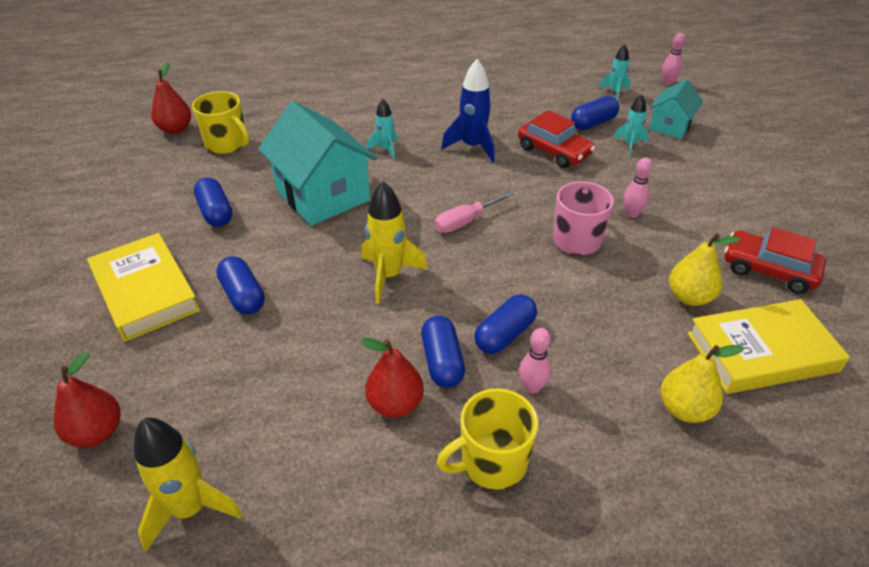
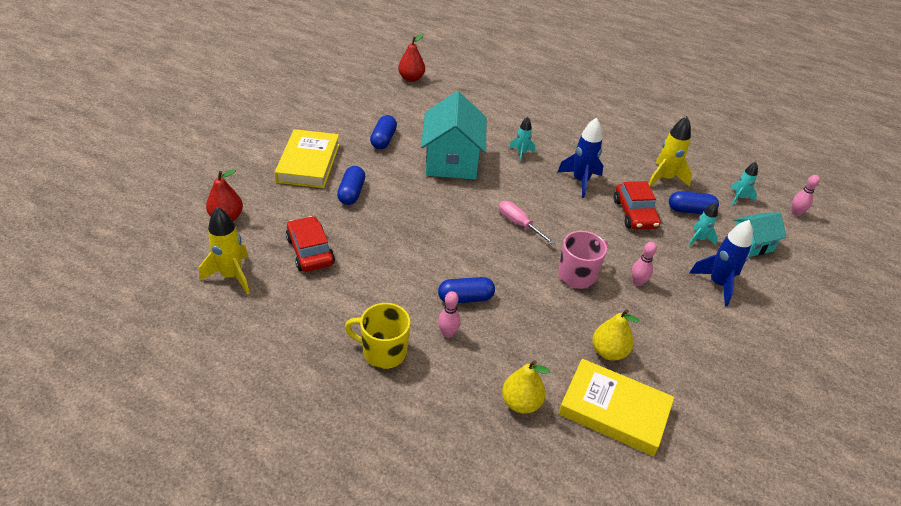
camera: 35 degrees right, 0 degrees up
yellow mug [192,91,249,154] -> none
yellow rocket [361,181,428,304] -> yellow rocket moved to [649,116,692,187]
red pear [361,338,424,418] -> none
blue capsule [421,316,465,388] -> none
pink screwdriver [434,191,514,233] -> pink screwdriver turned 45 degrees clockwise [499,201,555,244]
red car [725,227,826,294] -> red car moved to [286,216,335,272]
none -> blue rocket [689,220,753,307]

